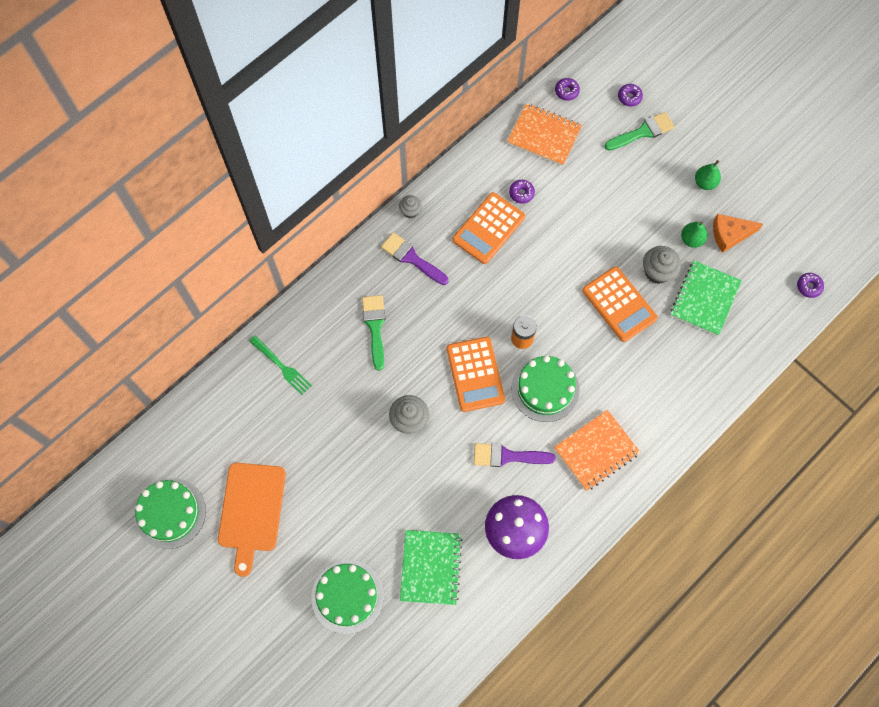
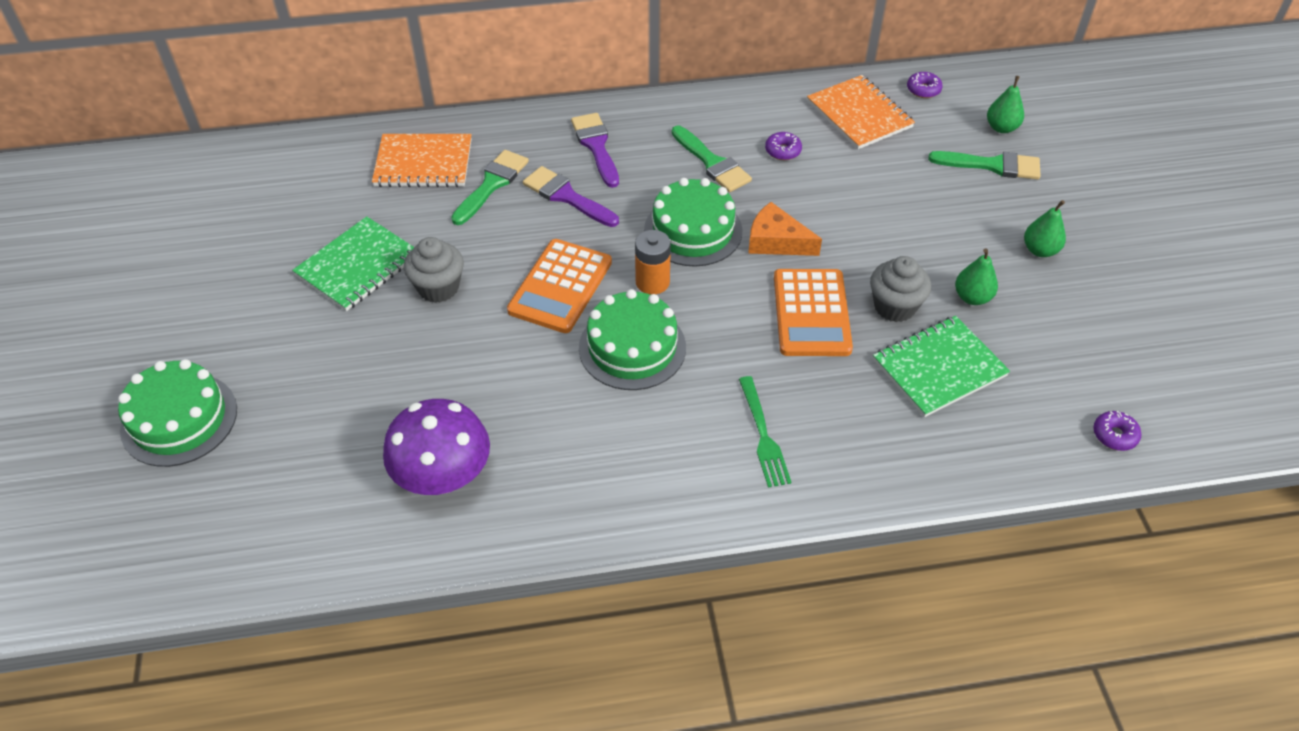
camera: 35 degrees right, 20 degrees down
green cake [134,478,206,549] -> green cake moved to [644,178,742,267]
orange cutting board [218,463,286,577] -> none
green fork [249,336,312,395] -> green fork moved to [739,376,791,488]
grey cupcake [399,195,422,218] -> none
green notebook [400,530,462,605] -> green notebook moved to [292,216,414,311]
orange calculator [453,192,525,264] -> green brush [672,125,752,192]
purple brush [474,443,556,467] -> purple brush moved to [523,166,619,227]
orange notebook [554,410,640,491] -> orange notebook moved to [372,134,472,187]
purple donut [618,84,643,106] -> green pear [987,76,1024,133]
orange cheese [713,214,763,253] -> orange cheese moved to [748,202,822,256]

